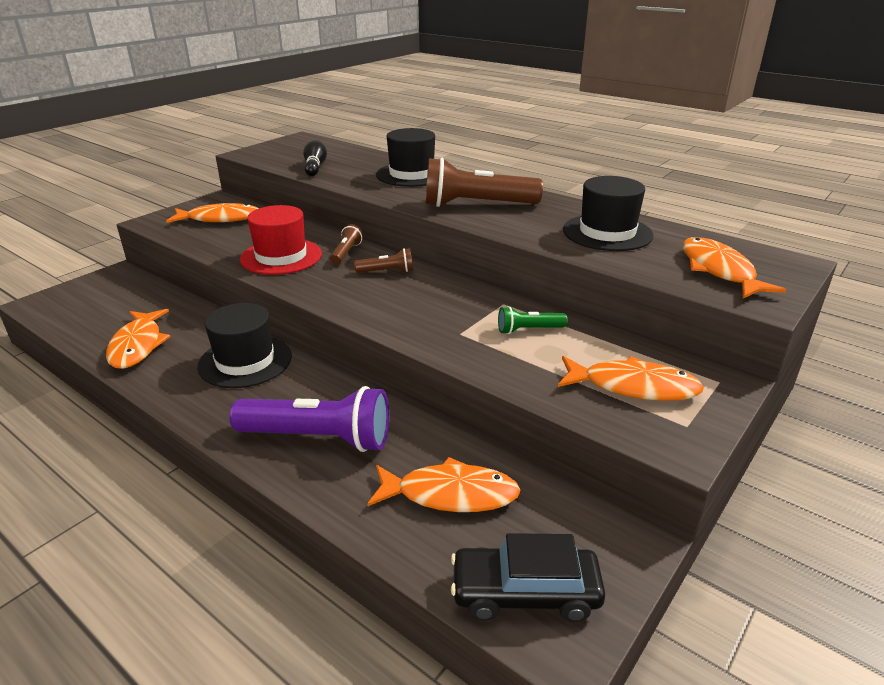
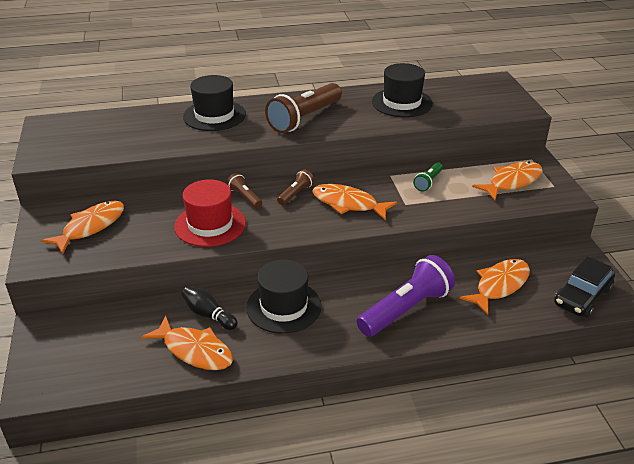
camera: 50 degrees left, 5 degrees up
black bowling pin [303,140,327,176] -> black bowling pin moved to [181,286,238,330]
orange fish [683,237,786,298] -> orange fish moved to [312,184,397,220]

